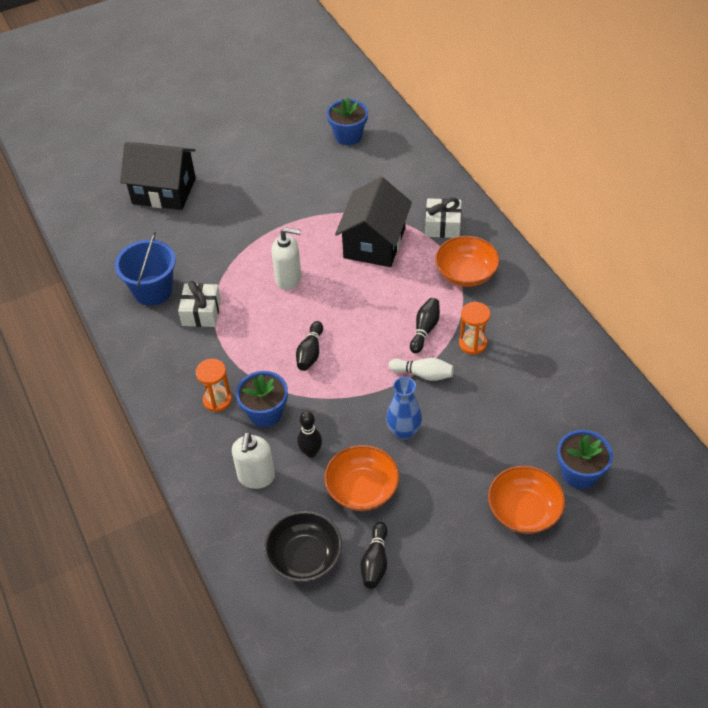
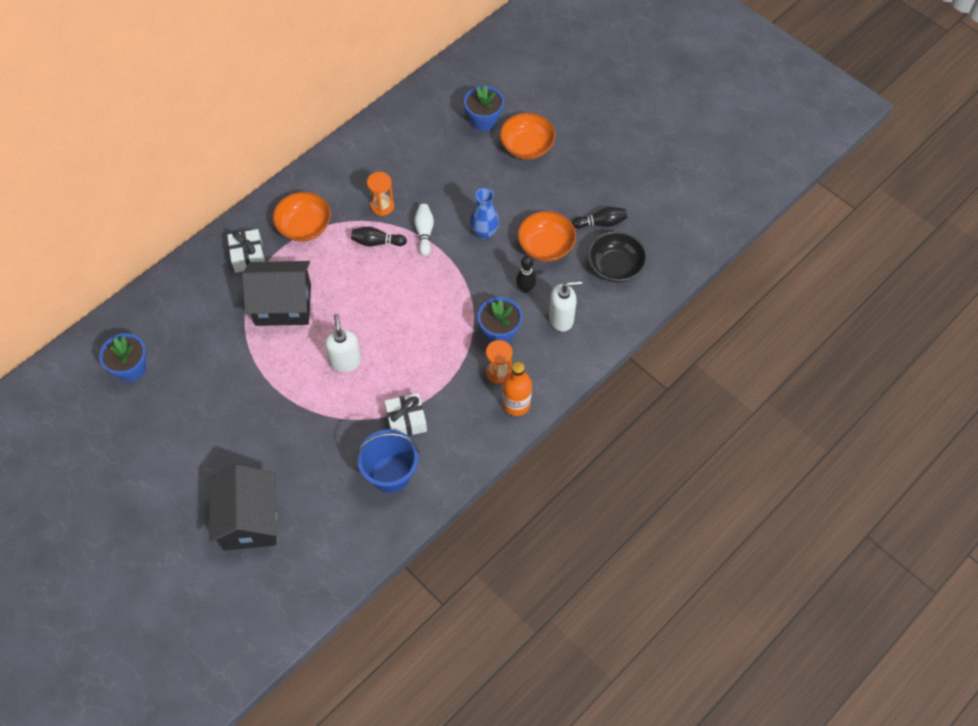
camera: 110 degrees left, 10 degrees up
black bowling pin [296,321,323,371] -> none
none -> orange bottle [502,362,532,416]

